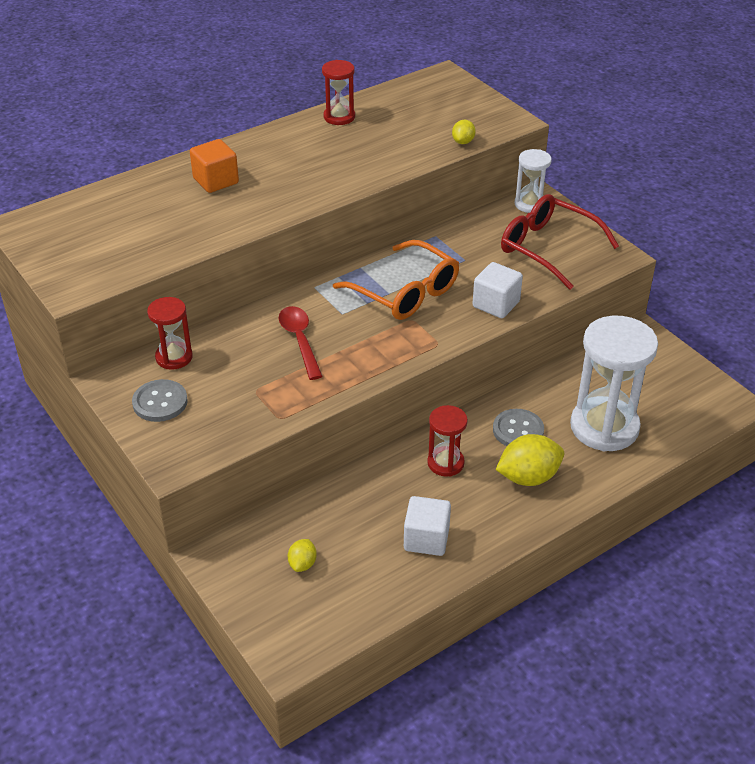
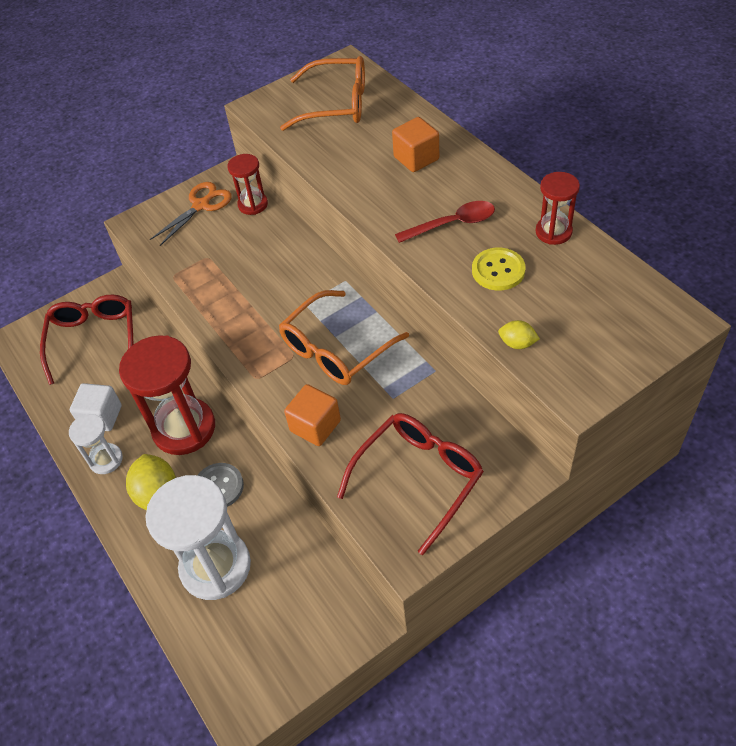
camera: 95 degrees right, 10 degrees up
grey button [132,379,188,422] -> orange scissors [150,182,232,246]
red spoon [279,306,323,380] -> red spoon moved to [395,201,495,243]
yellow lemon [288,539,317,572] -> red glasses [40,294,133,385]
red hourglass [427,405,468,477] -> red hourglass [119,335,215,455], size x1.91
white cube [472,262,523,318] -> orange cube [284,384,341,446]
white hourglass [515,149,552,213] -> white hourglass moved to [69,414,123,474]
none -> orange glasses [280,56,365,131]
none -> yellow button [472,248,526,290]

